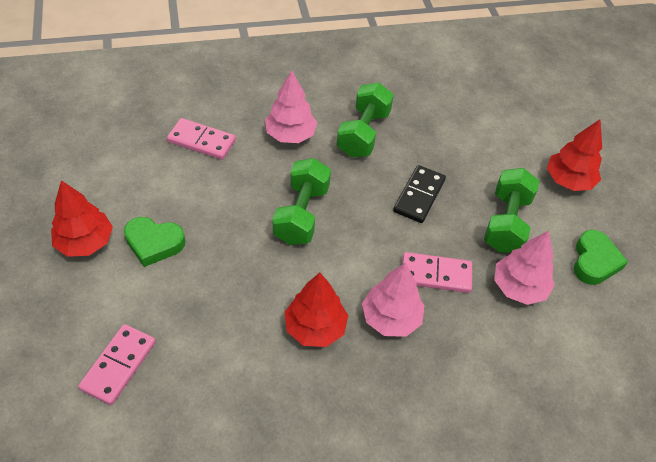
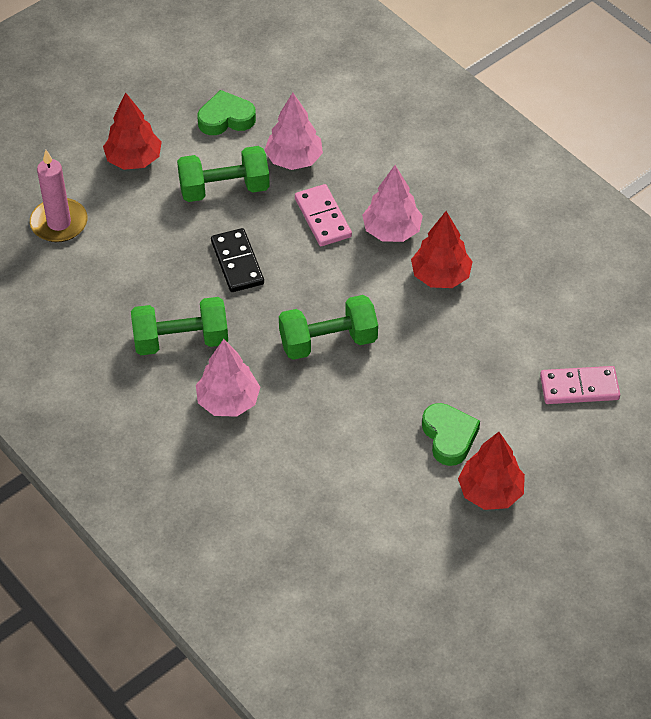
camera: 115 degrees left, 0 degrees up
pink domino [167,118,236,160] -> none
black domino [393,165,446,223] -> black domino turned 75 degrees clockwise [211,228,264,292]
none -> pink candle [30,150,88,242]

